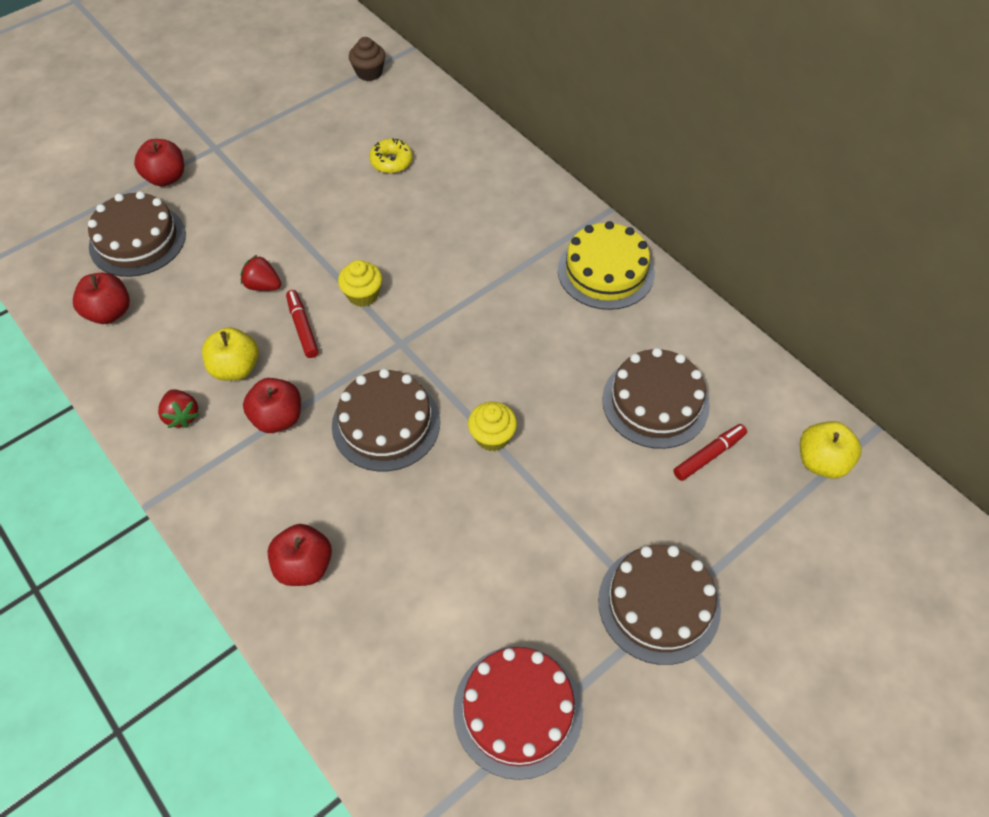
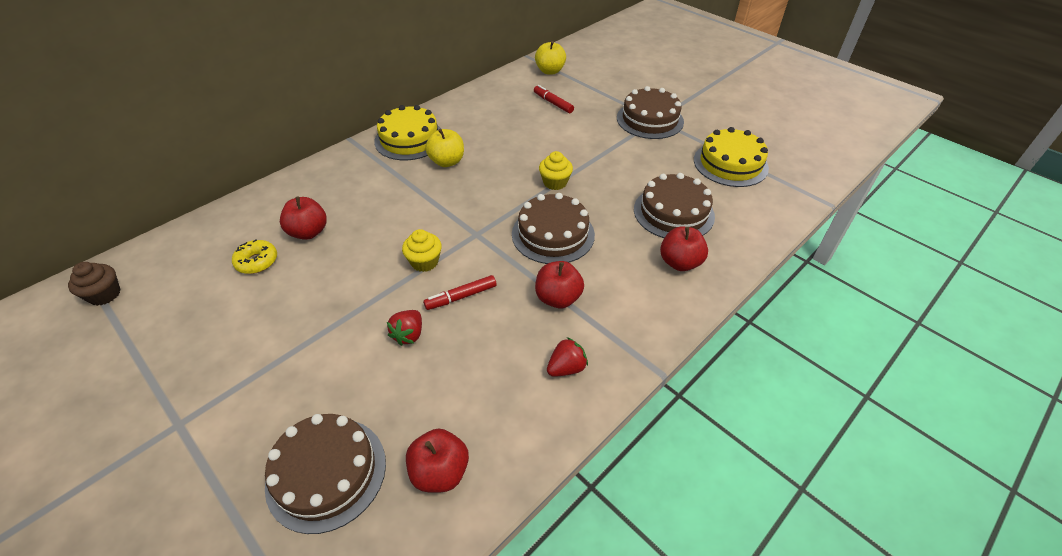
camera: 95 degrees left, 10 degrees down
red apple [134,139,184,186] -> red apple moved to [280,197,327,240]
yellow apple [202,327,259,381] -> yellow apple moved to [425,129,464,167]
red cake [453,646,583,780] -> yellow cake [694,127,769,187]
brown cake [602,348,710,449] -> brown cake moved to [634,173,715,238]

